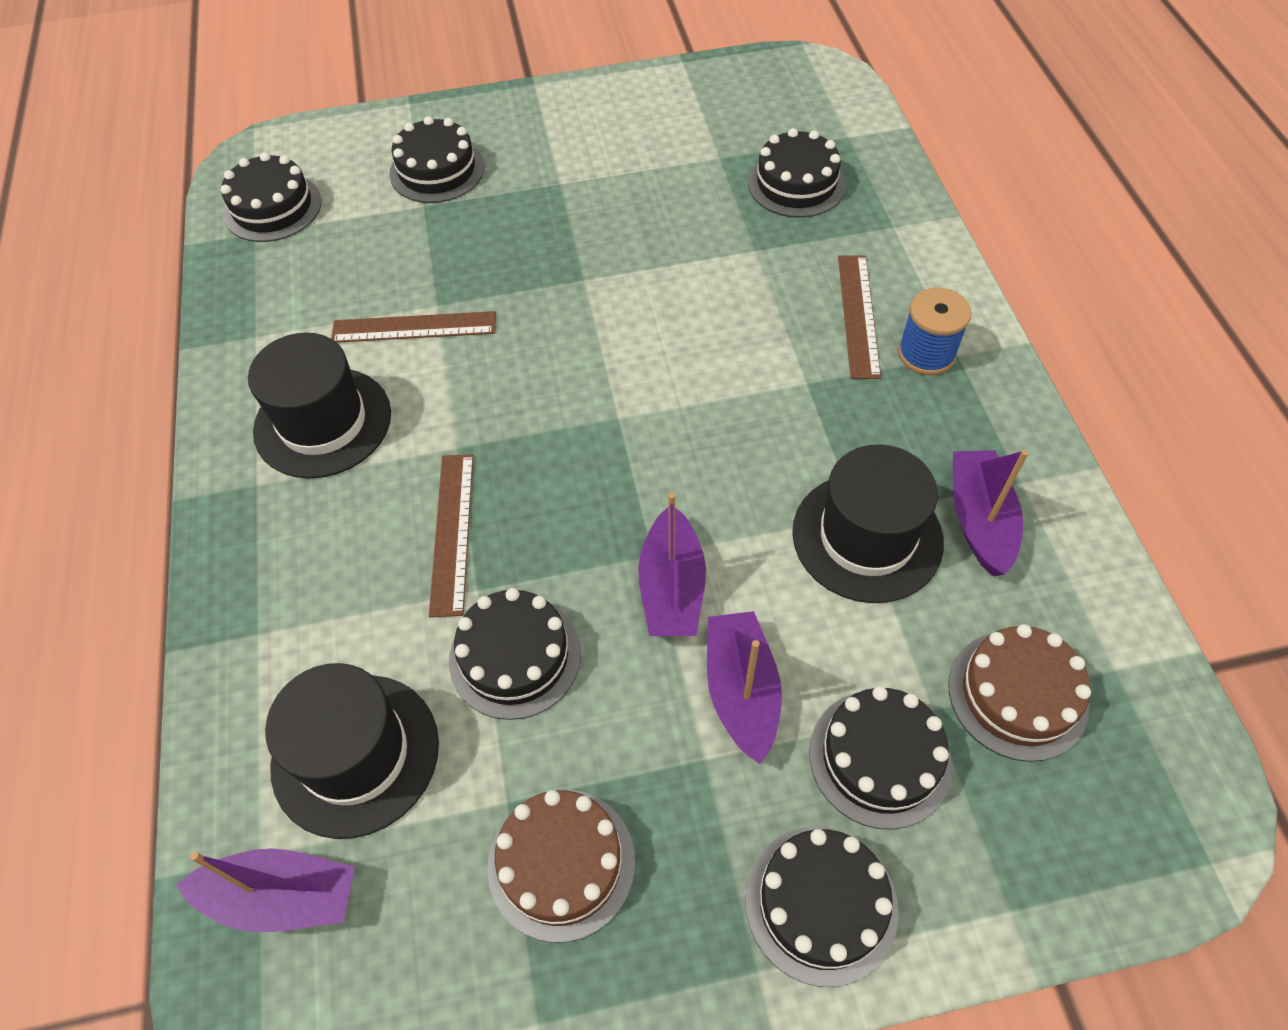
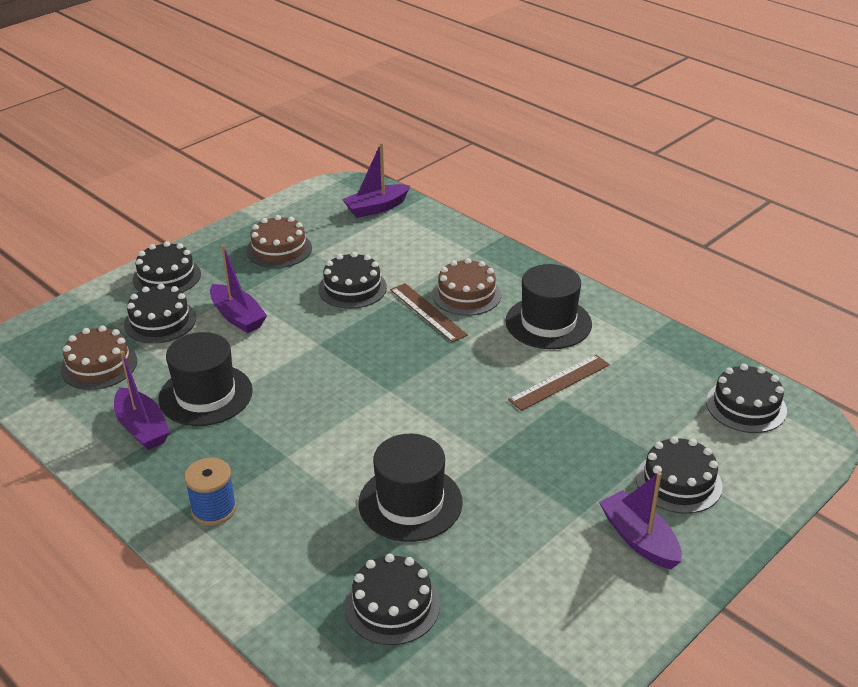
camera: 145 degrees right, 20 degrees down
black hat [265,663,439,839] -> black hat moved to [358,434,463,542]
purple boat [638,492,706,636] -> purple boat moved to [599,472,682,569]
brown ruler [838,255,881,379] -> none
none -> brown cake [432,258,501,316]

